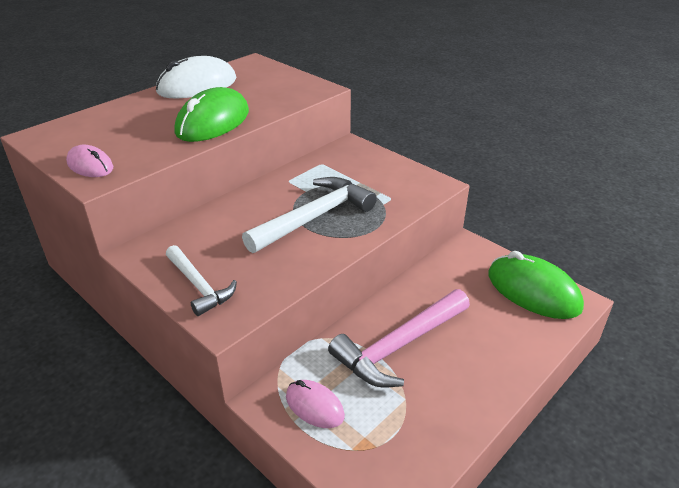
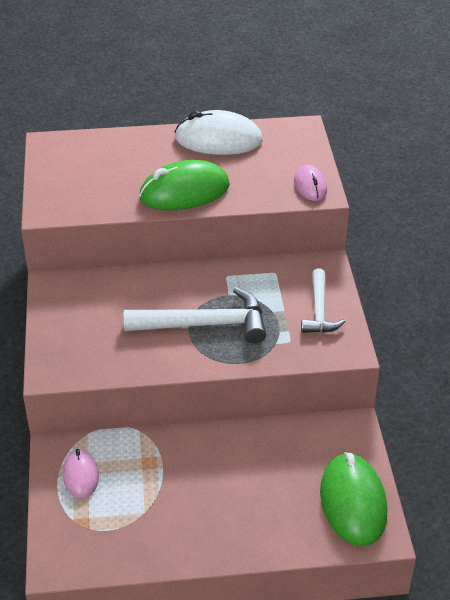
camera: 40 degrees right, 5 degrees up
pink mouse [66,145,113,177] -> pink mouse moved to [294,165,327,201]
white hammer [166,245,237,316] -> white hammer moved to [301,268,346,333]
pink hammer [328,289,470,388] -> none

